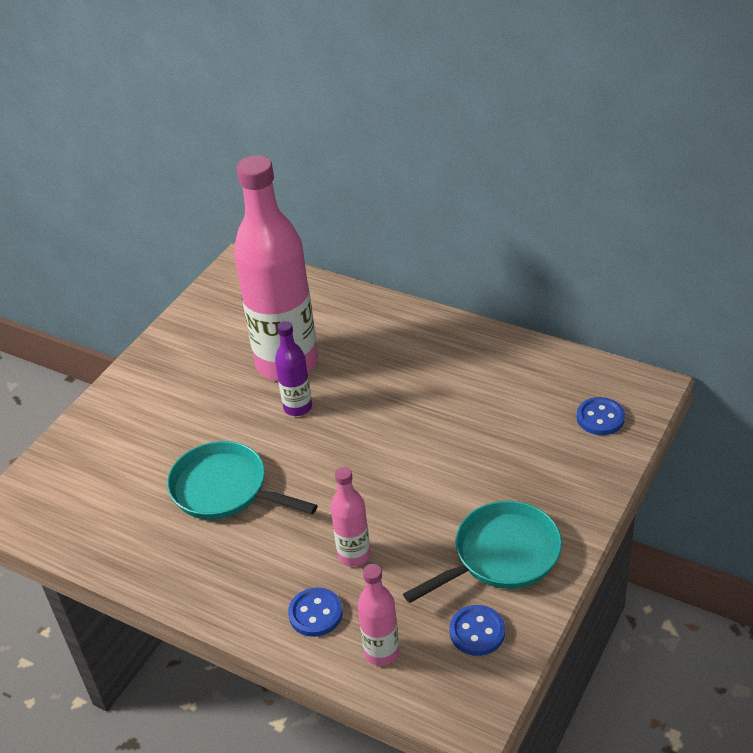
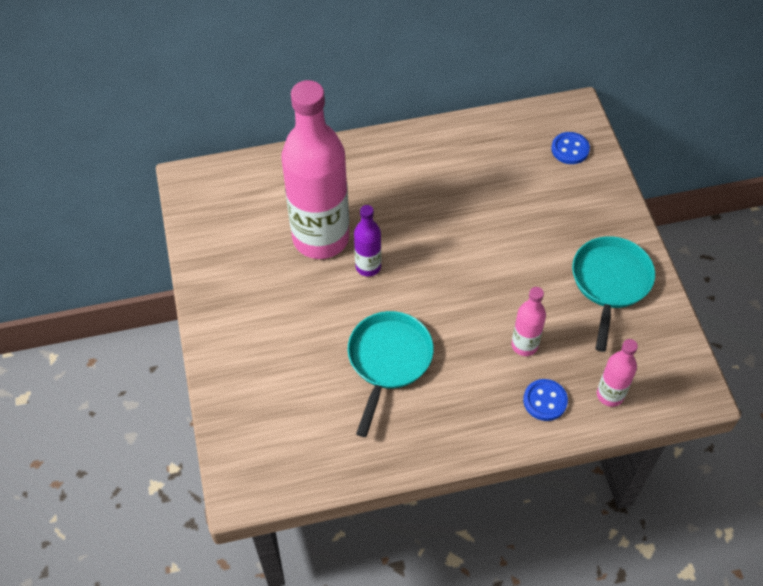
camera: 45 degrees left, 15 degrees up
turquoise pan [167,441,318,520] -> turquoise pan turned 120 degrees clockwise [348,311,434,437]
blue button [450,605,505,656] -> none

